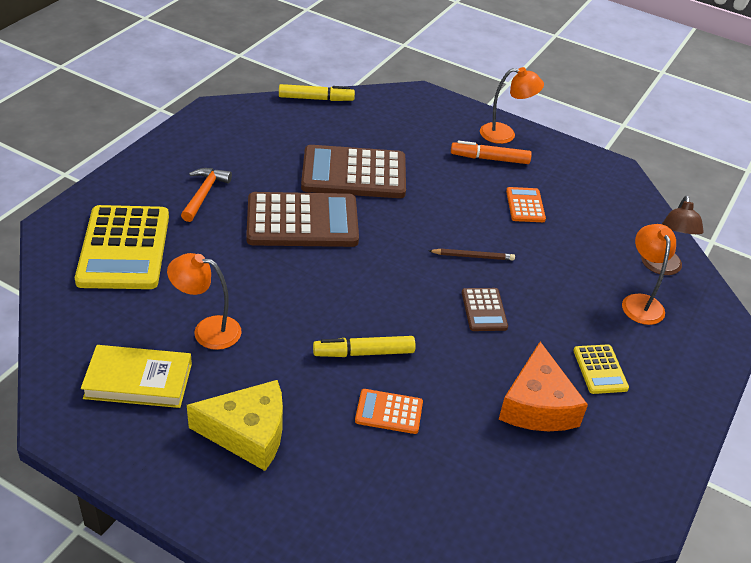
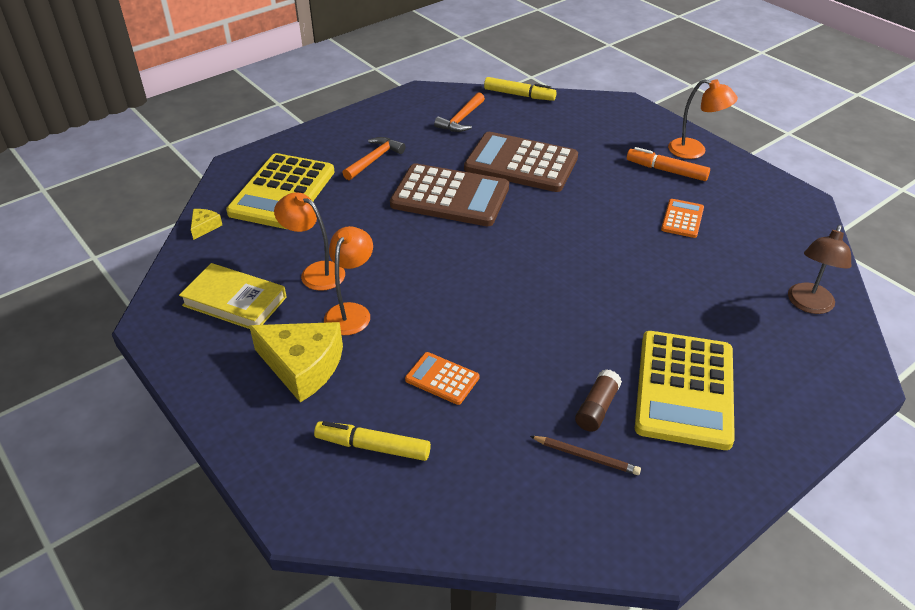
camera: 25 degrees right, 0 degrees up
yellow marker [313,336,416,357] -> yellow marker moved to [314,421,431,461]
brown pencil [428,249,515,260] -> brown pencil moved to [530,436,641,475]
brown calculator [462,288,508,331] -> none
orange cheese [499,342,588,431] -> brown glue stick [575,369,622,432]
yellow calculator [573,344,629,394] -> yellow calculator [635,331,735,450], size x2.09
orange lamp [622,224,676,325] -> orange lamp moved to [324,226,373,335]
none -> yellow cheese [191,209,222,240]
none -> orange hammer [434,92,485,132]

